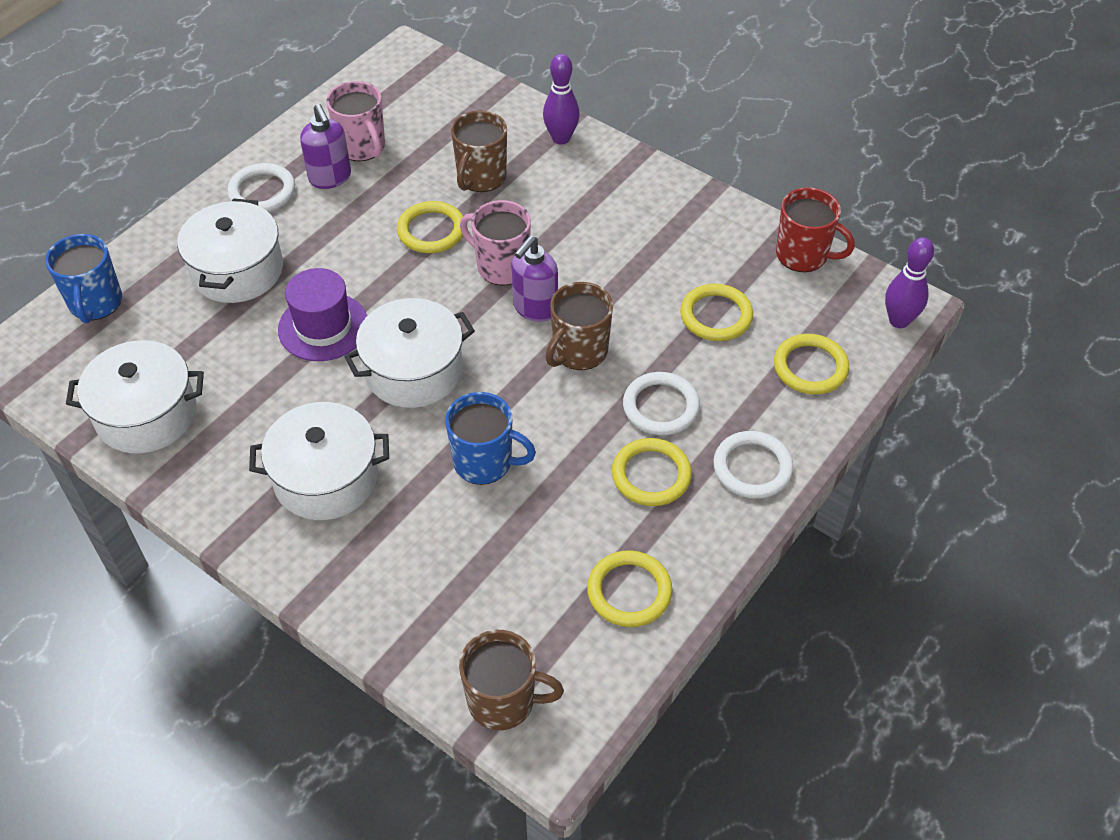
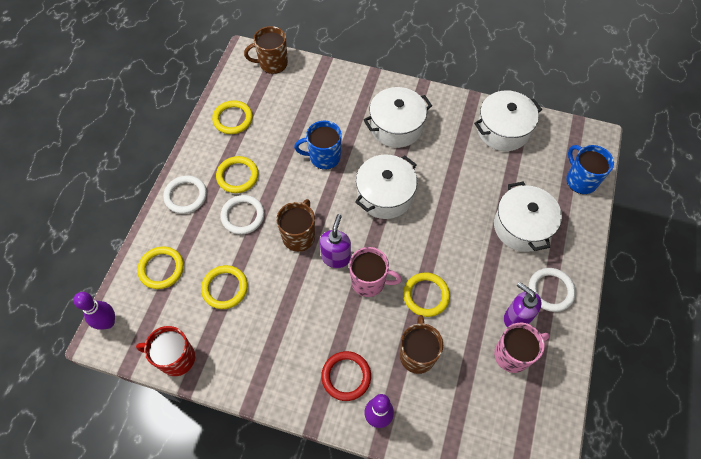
camera: 160 degrees right, 10 degrees up
purple hat [278,268,367,361] -> none
pink mug [326,81,385,161] -> pink mug turned 120 degrees clockwise [494,323,550,373]
none -> red ring [321,351,371,401]

